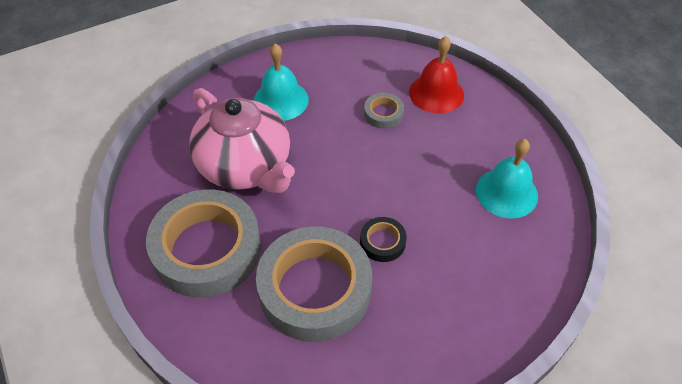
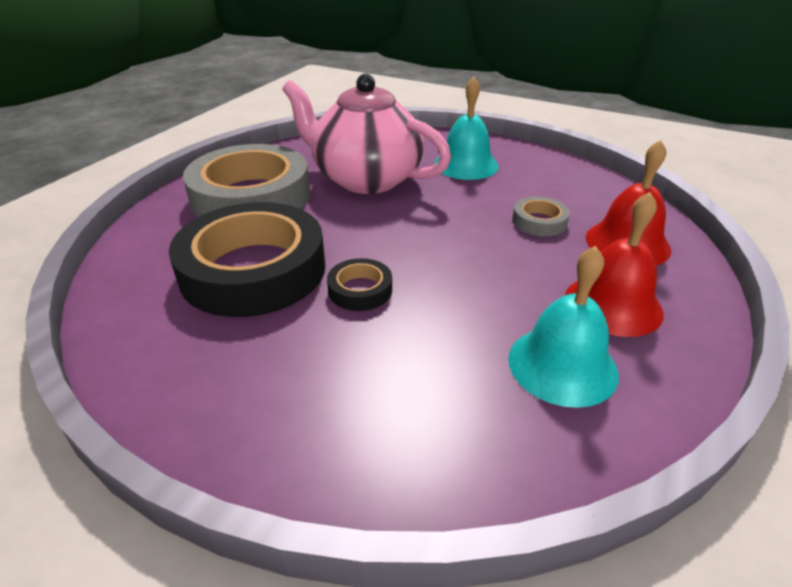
camera: 55 degrees right, 15 degrees down
pink teapot [189,88,295,193] -> pink teapot turned 105 degrees clockwise [282,73,451,194]
grey tape [256,226,372,342] -> black tape [169,202,325,317]
none -> red bell [565,192,664,337]

